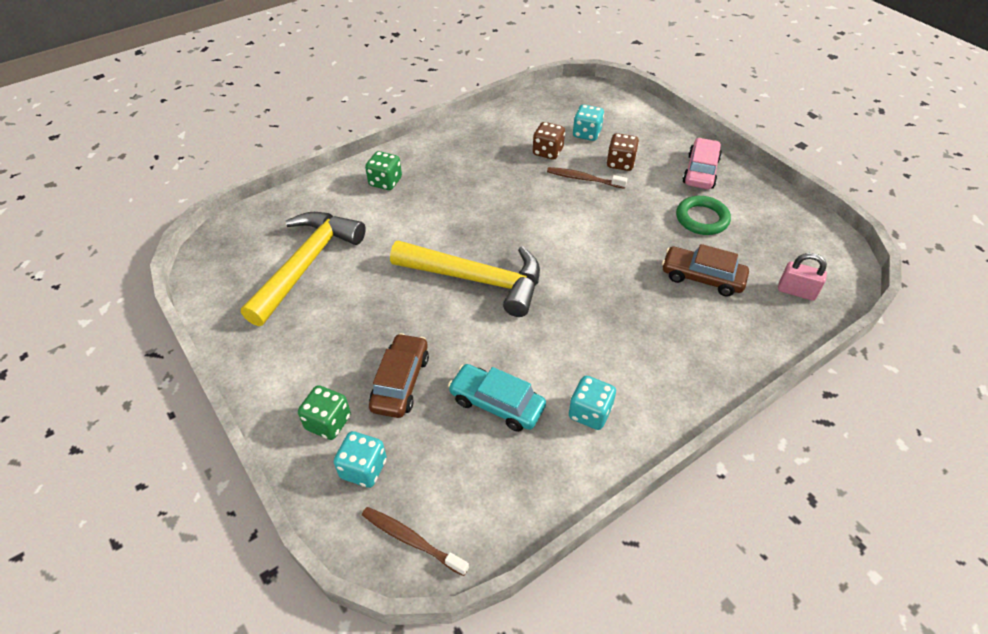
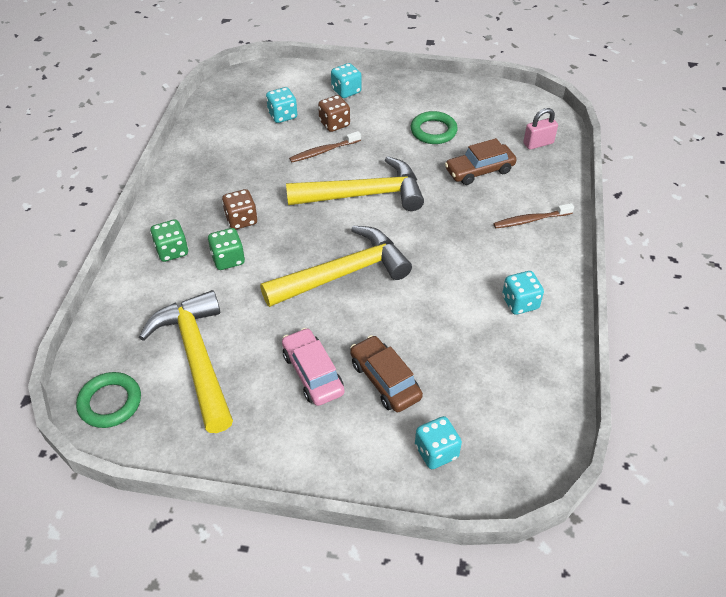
camera: 45 degrees left, 0 degrees up
green dice [298,385,351,440] -> green dice moved to [208,228,245,270]
brown toothbrush [362,507,469,576] -> brown toothbrush moved to [493,203,574,228]
turquoise car [448,364,546,432] -> none
brown dice [533,122,565,160] -> brown dice moved to [222,189,258,229]
pink car [683,138,722,189] -> pink car moved to [282,328,344,406]
none -> green ring [76,372,141,428]
none -> yellow hammer [286,156,424,211]
none -> turquoise dice [331,63,362,98]

